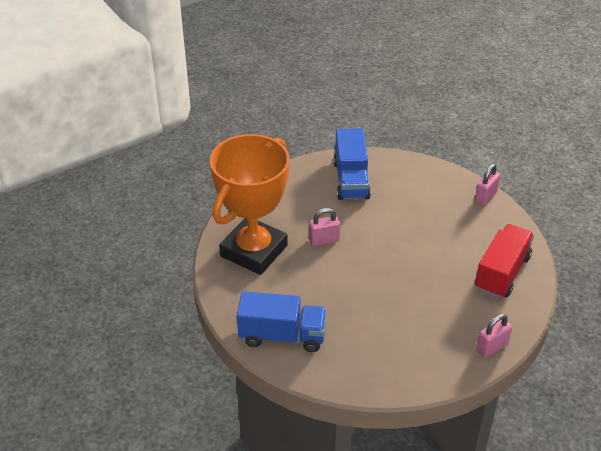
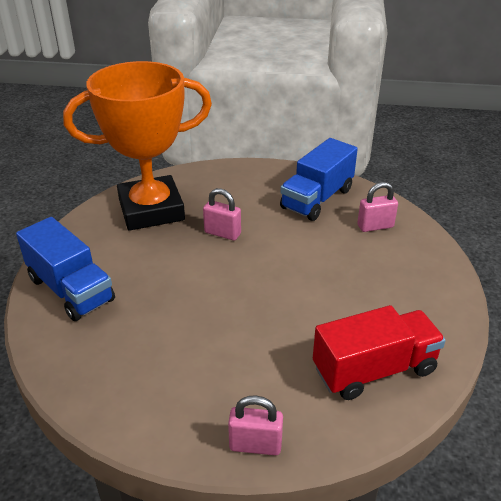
camera: 40 degrees right, 5 degrees down
pink padlock [475,164,500,206] -> pink padlock moved to [357,182,398,232]

